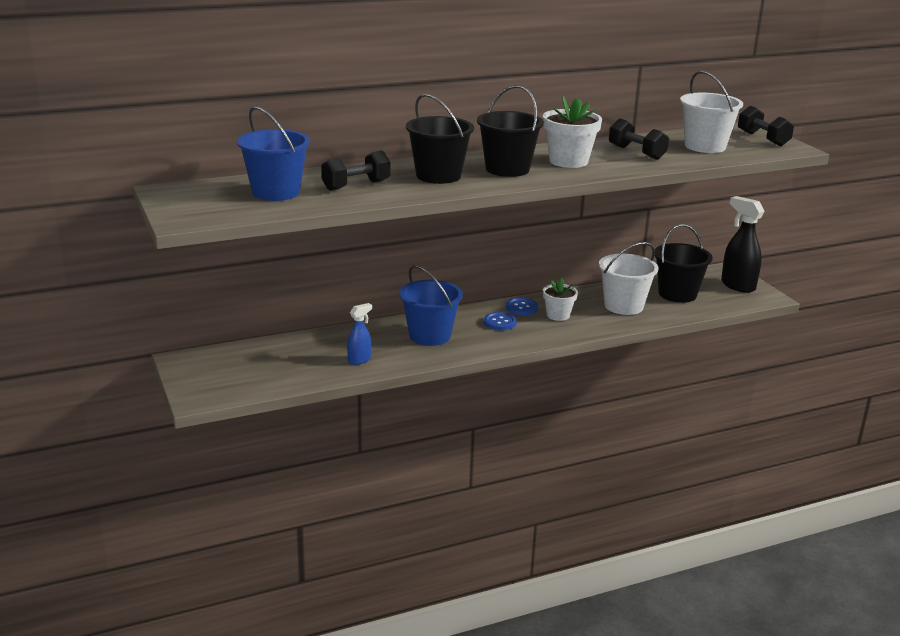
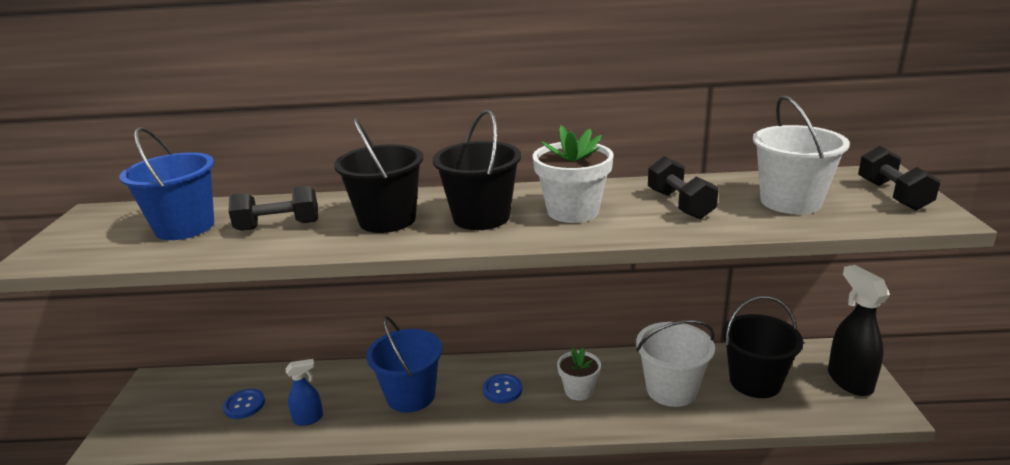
camera: 25 degrees right, 0 degrees up
blue button [506,298,538,315] -> blue button moved to [223,389,265,419]

